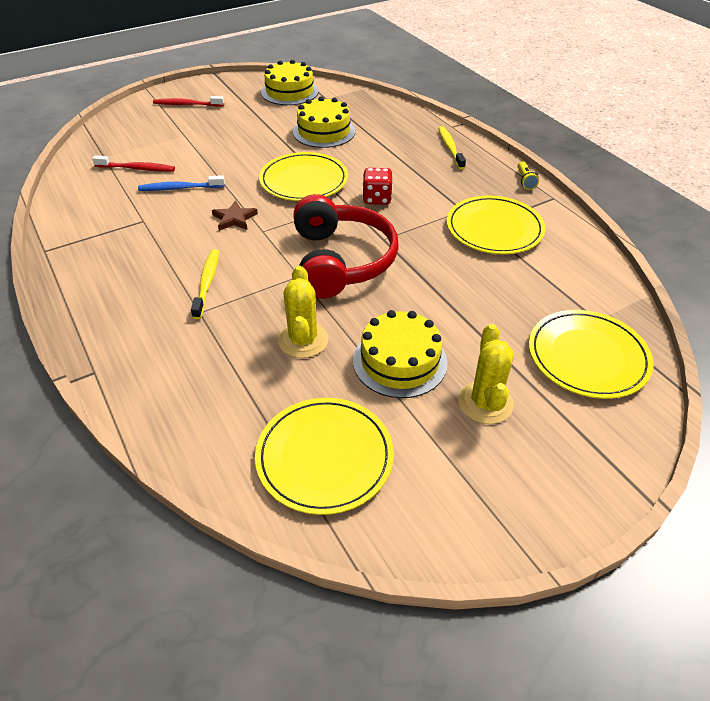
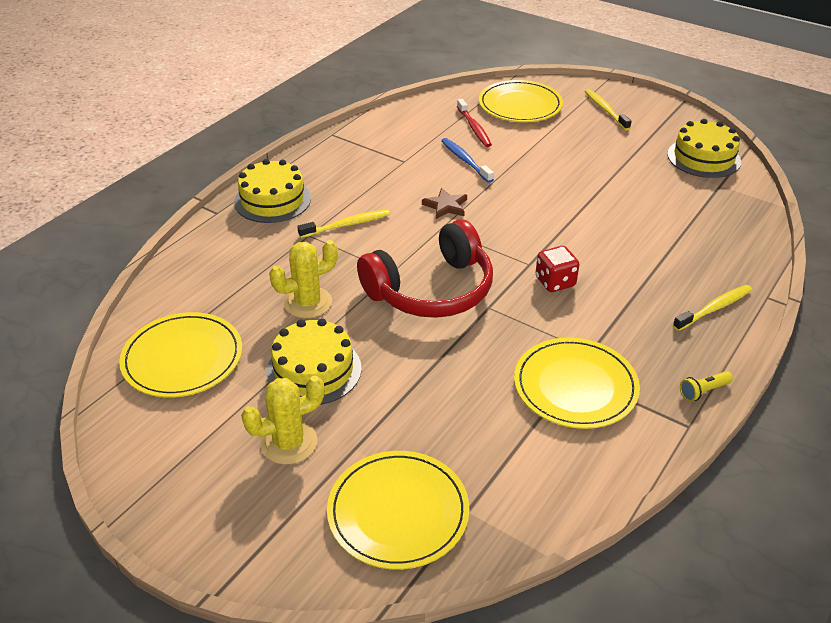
camera: 65 degrees right, 5 degrees down
red toothbrush [153,96,224,107] -> yellow toothbrush [585,89,632,130]
yellow plate [259,152,348,201] -> yellow plate moved to [479,80,563,122]
yellow cake [293,96,355,148] -> yellow cake moved to [234,159,311,223]

